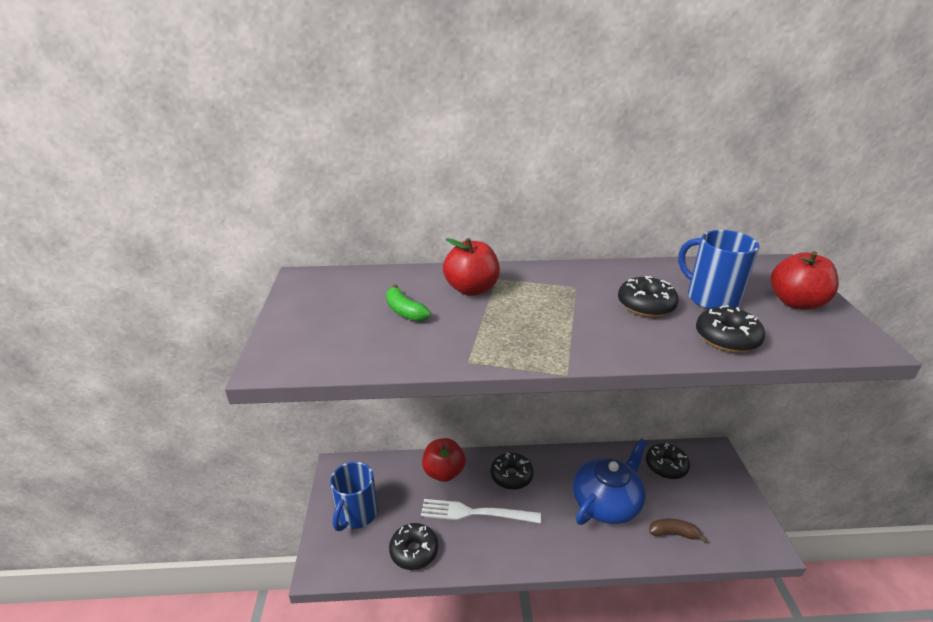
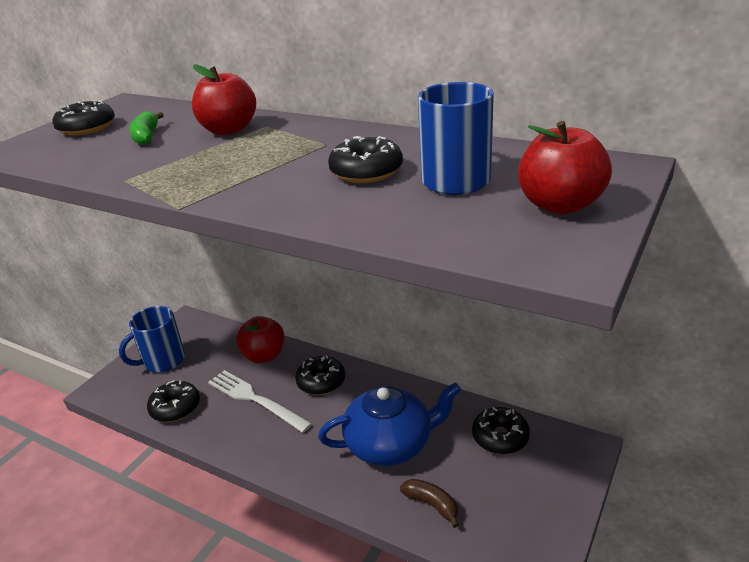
camera: 35 degrees right, 0 degrees up
black donut [696,305,765,352] -> black donut moved to [52,100,115,136]

